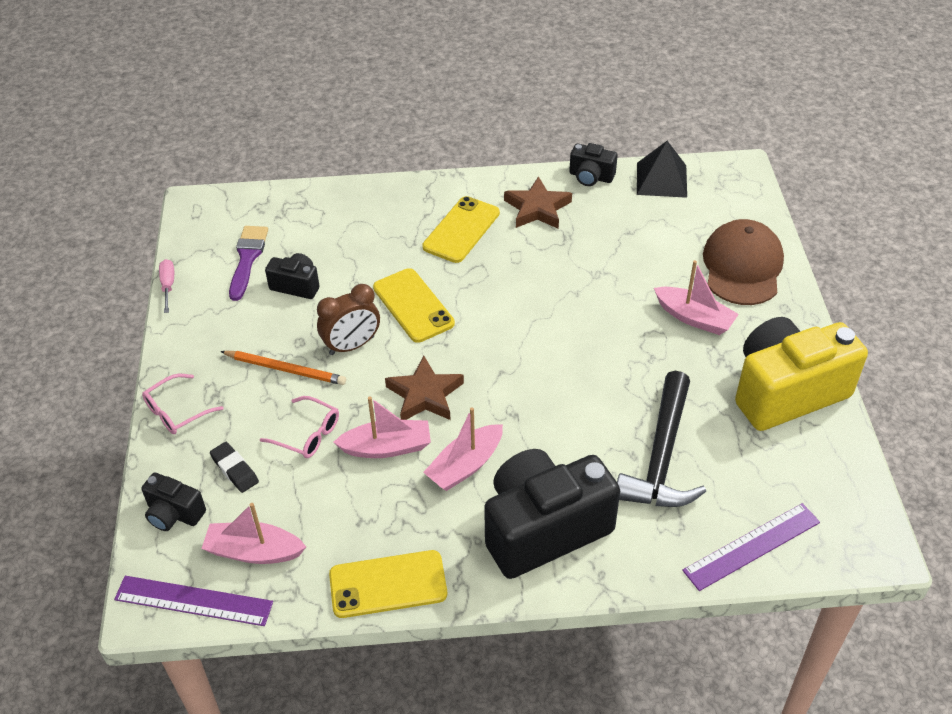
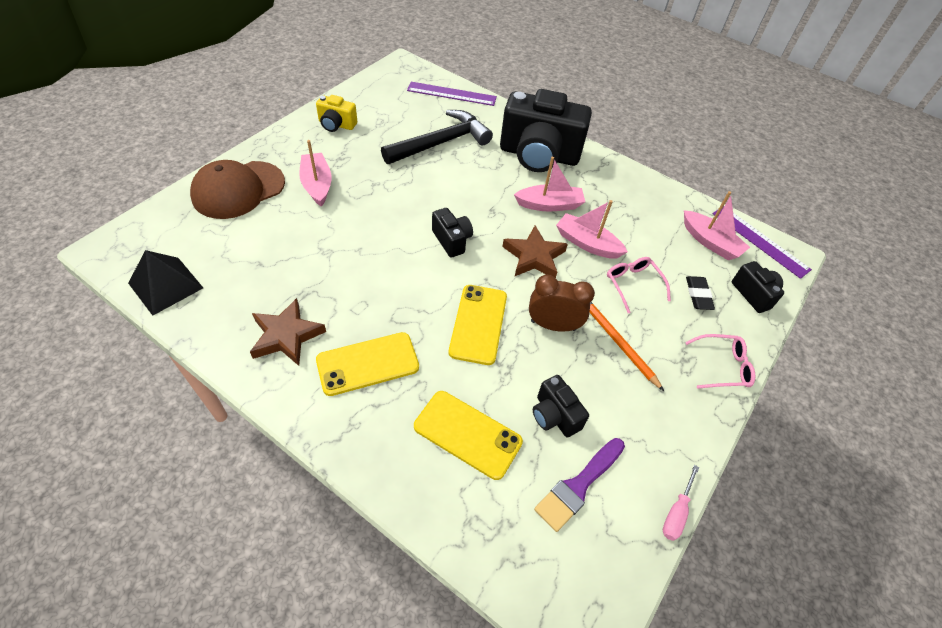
camera: 145 degrees left, 5 degrees up
yellow phone [329,550,447,618] -> yellow phone moved to [414,391,523,480]
black camera [569,143,618,186] -> black camera moved to [432,208,473,258]
yellow camera [735,317,868,431] -> yellow camera [316,95,357,132], size x0.46

